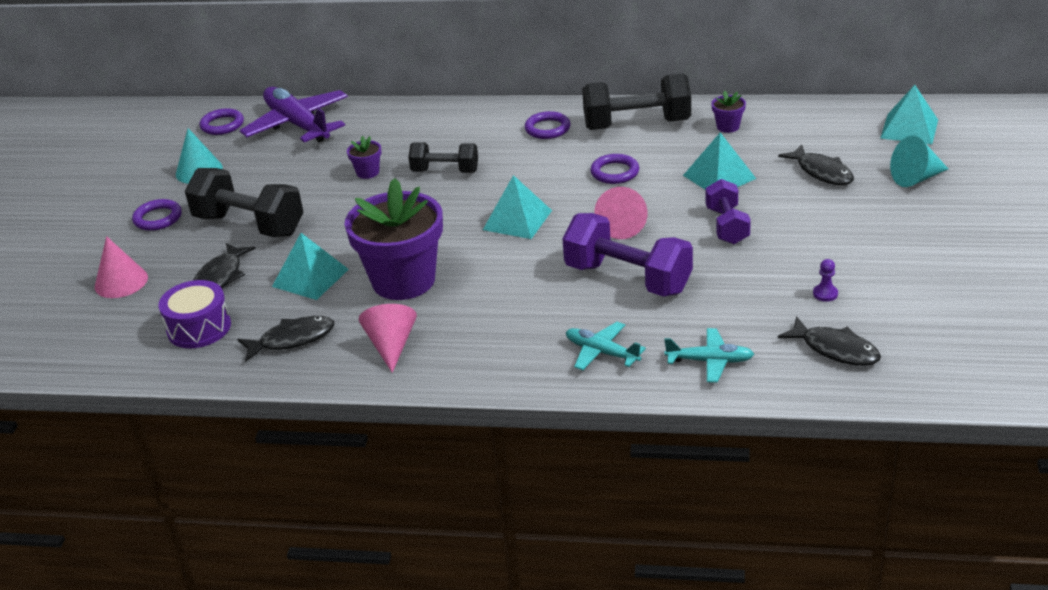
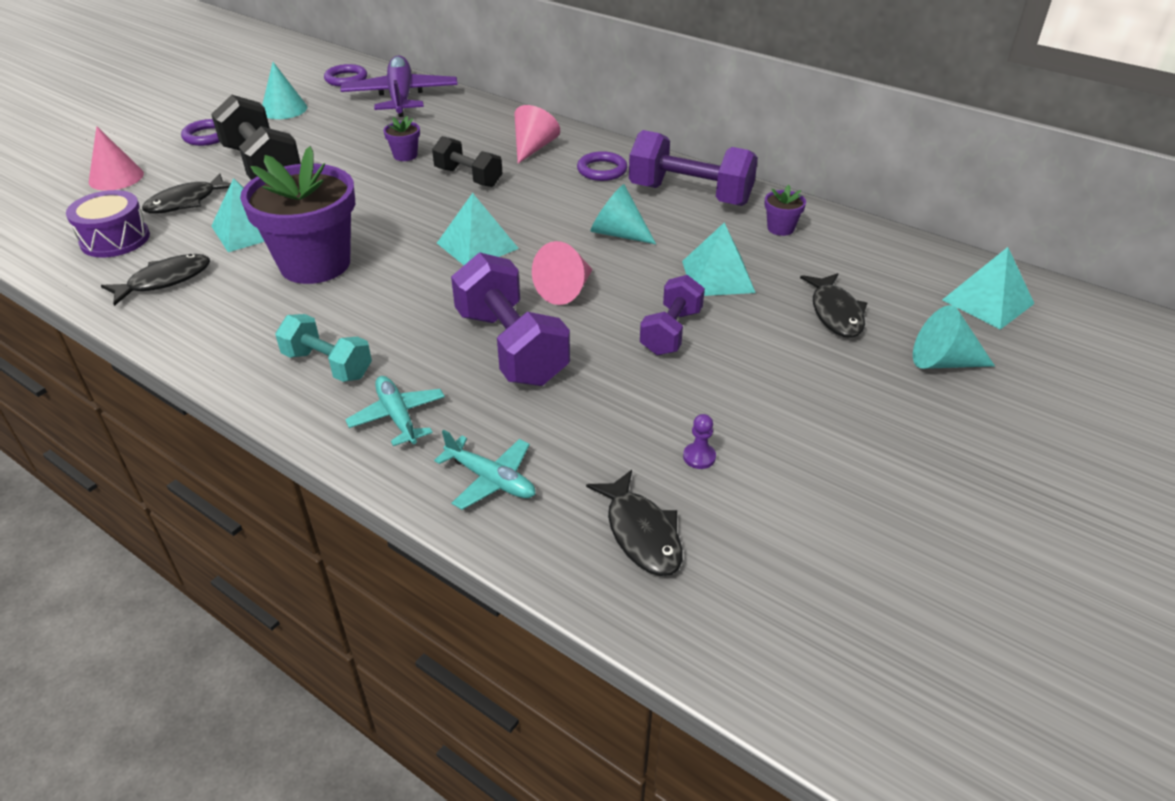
camera: 25 degrees right, 5 degrees up
black fish [237,316,334,362] -> black fish turned 45 degrees counterclockwise [101,254,210,306]
pink cone [359,304,417,373] -> pink cone moved to [514,105,560,164]
black dumbbell [582,73,691,130] -> purple dumbbell [629,130,758,206]
purple ring [590,154,639,184] -> turquoise cone [591,184,656,244]
none -> turquoise dumbbell [275,314,372,382]

